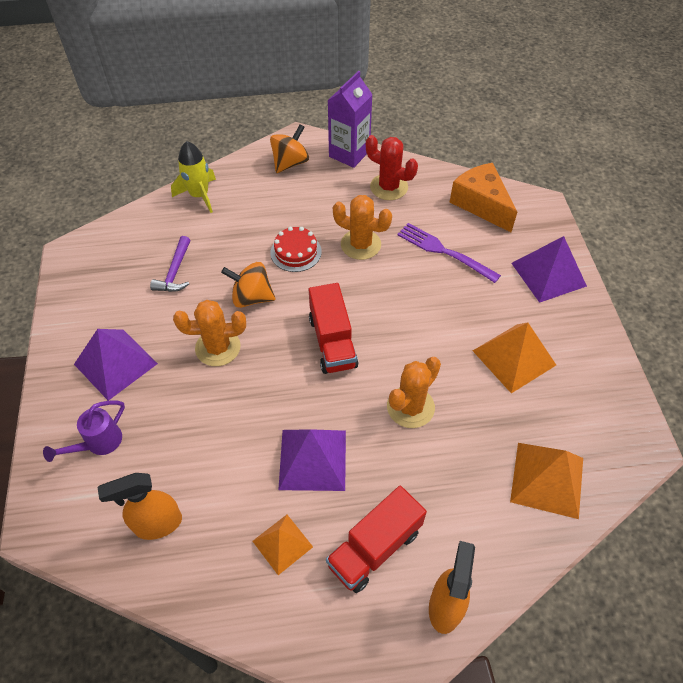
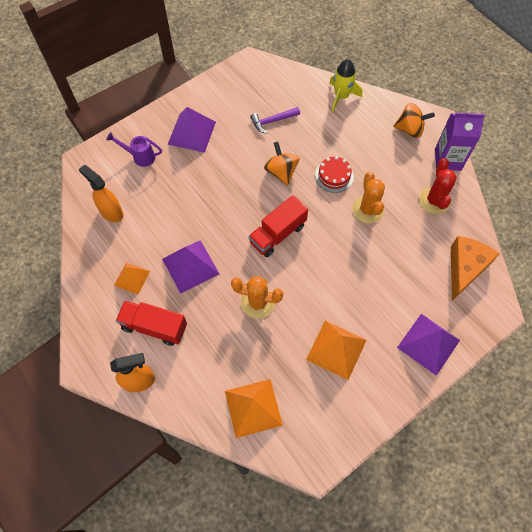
camera: 60 degrees right, 10 degrees up
orange cactus [173,300,246,366] -> none
purple fork [397,223,501,283] -> none

